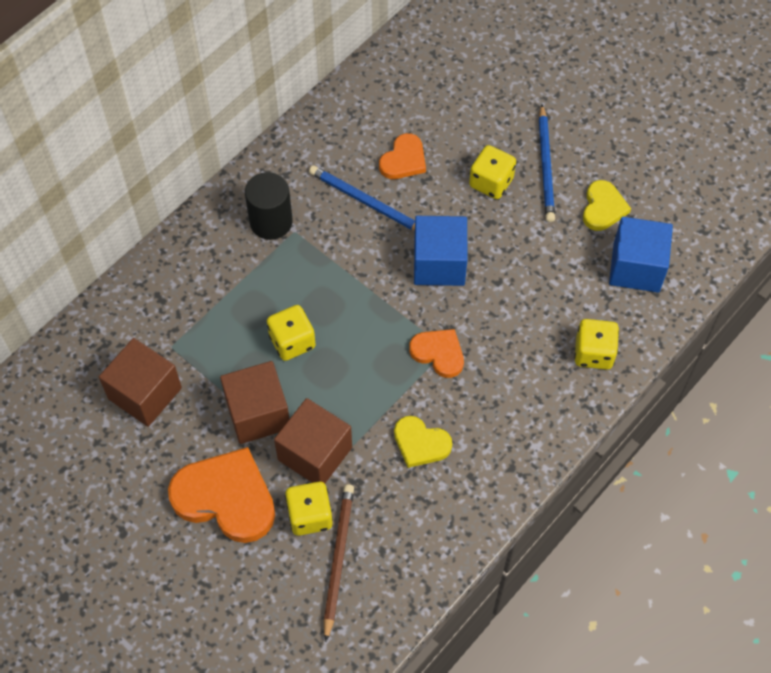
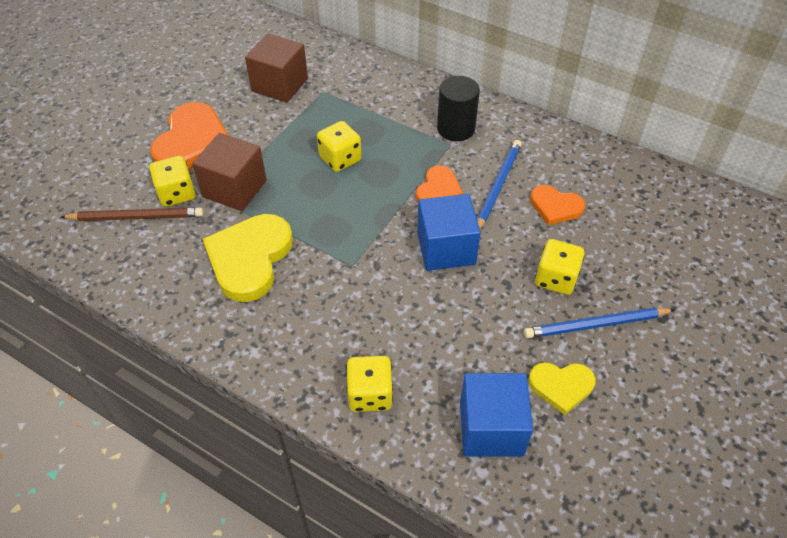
camera: 80 degrees right, 10 degrees down
brown cube [220,361,290,444] -> none
yellow heart [394,416,452,468] -> yellow heart [203,214,293,302], size x1.77
orange heart [409,329,464,378] -> orange heart moved to [416,165,463,202]

